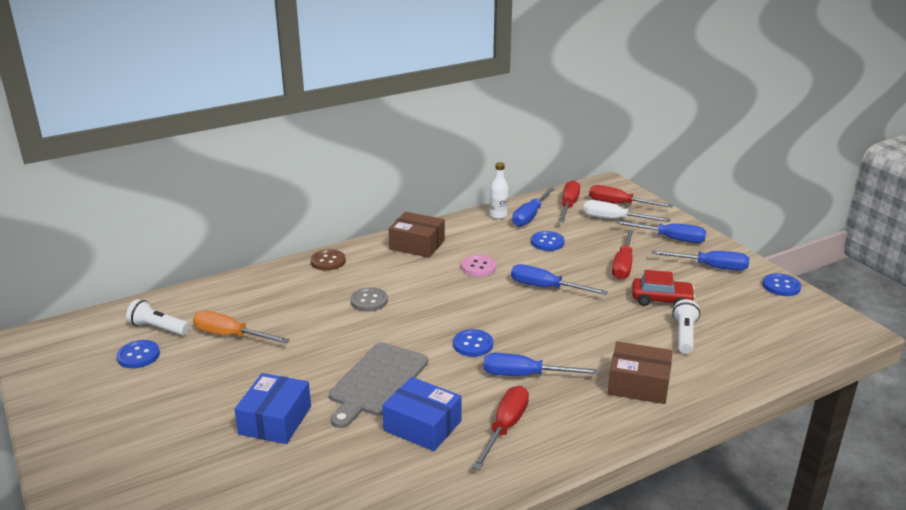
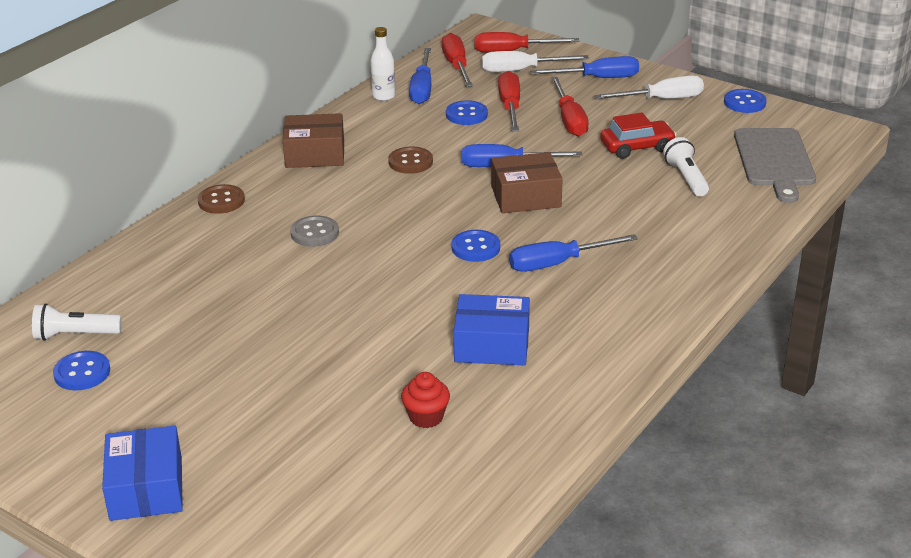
camera: 25 degrees left, 5 degrees up
orange screwdriver [193,311,290,343] -> none
blue box [234,373,311,444] -> blue box moved to [102,426,183,521]
grey cutting board [329,342,428,428] -> grey cutting board moved to [734,128,816,203]
pink button [461,255,496,276] -> brown button [388,147,433,174]
red screwdriver [473,386,529,470] -> red screwdriver moved to [498,71,520,131]
brown box [608,341,673,404] -> brown box moved to [491,152,563,213]
blue screwdriver [651,250,749,271] -> white screwdriver [594,75,704,99]
none -> red cupcake [401,372,450,428]

